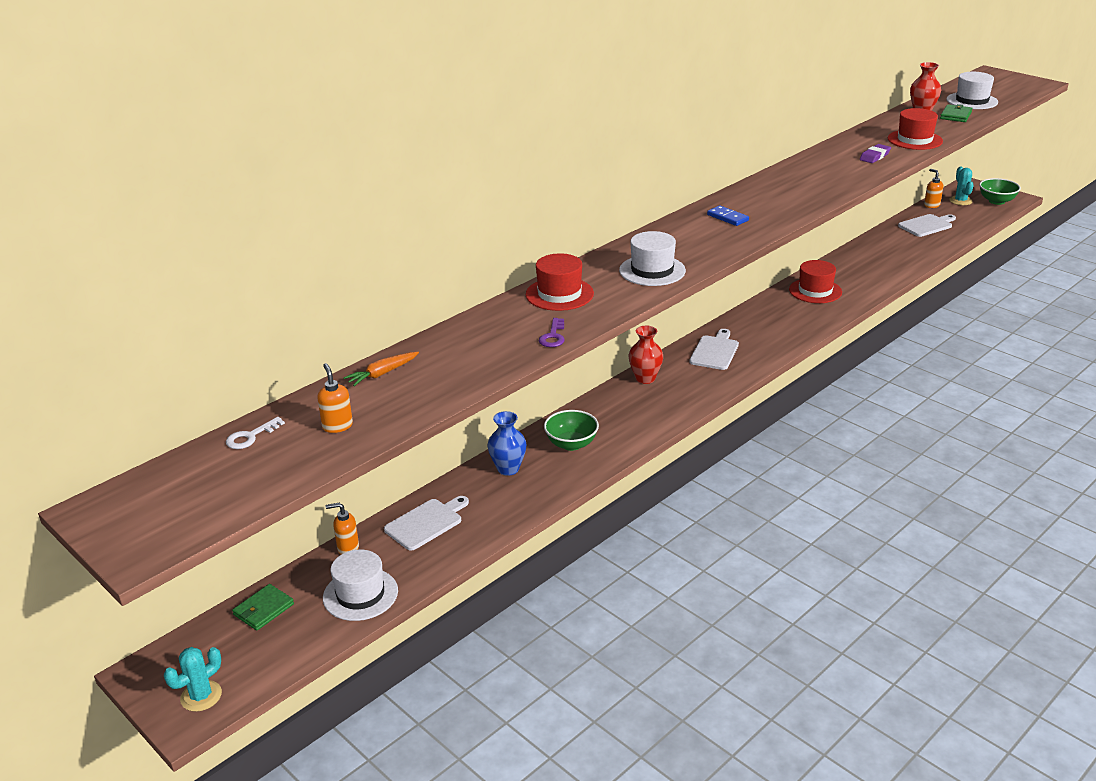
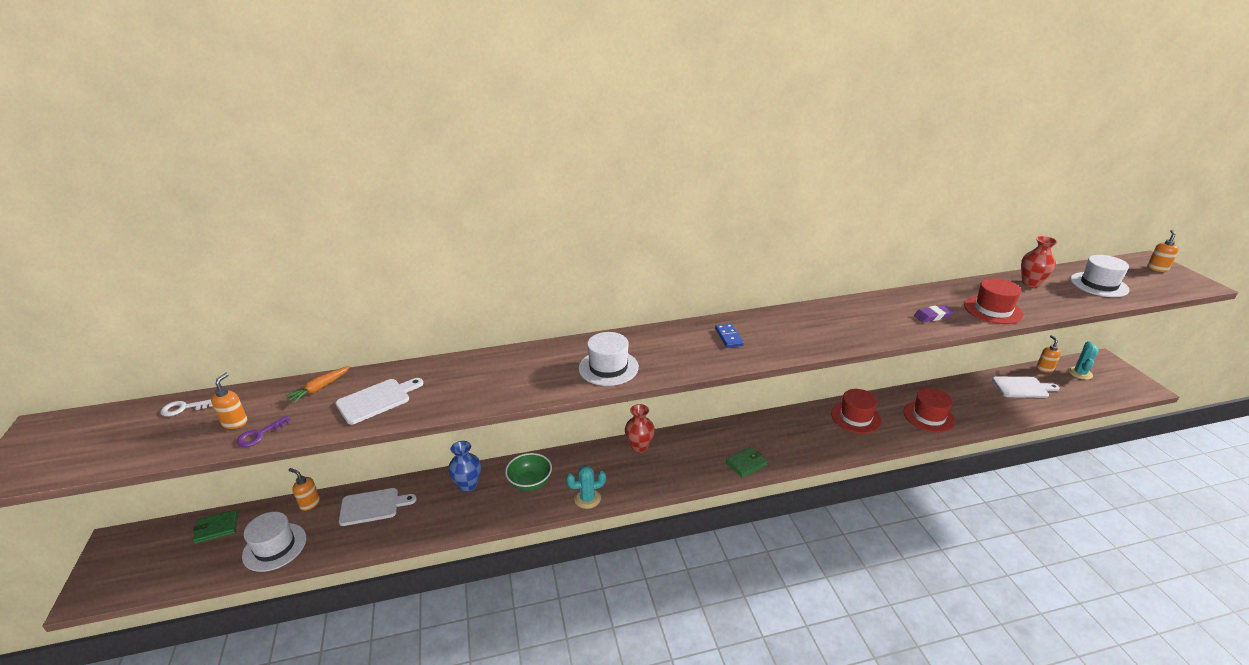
camera: 30 degrees right, 0 degrees up
turquoise cactus [164,647,222,712] -> turquoise cactus moved to [566,466,606,509]
orange carrot [344,352,419,386] -> orange carrot turned 45 degrees counterclockwise [284,366,350,404]
red hat [526,253,594,311] -> red hat moved to [904,388,955,433]
purple key [539,318,565,347] -> purple key moved to [237,415,291,447]
white cutting board [689,329,739,370] -> white cutting board moved to [336,378,423,425]
green wallet [940,104,973,122] -> green wallet moved to [726,447,768,478]
green bowl [979,178,1021,205] -> none
none -> orange soap dispenser [1147,230,1179,272]

